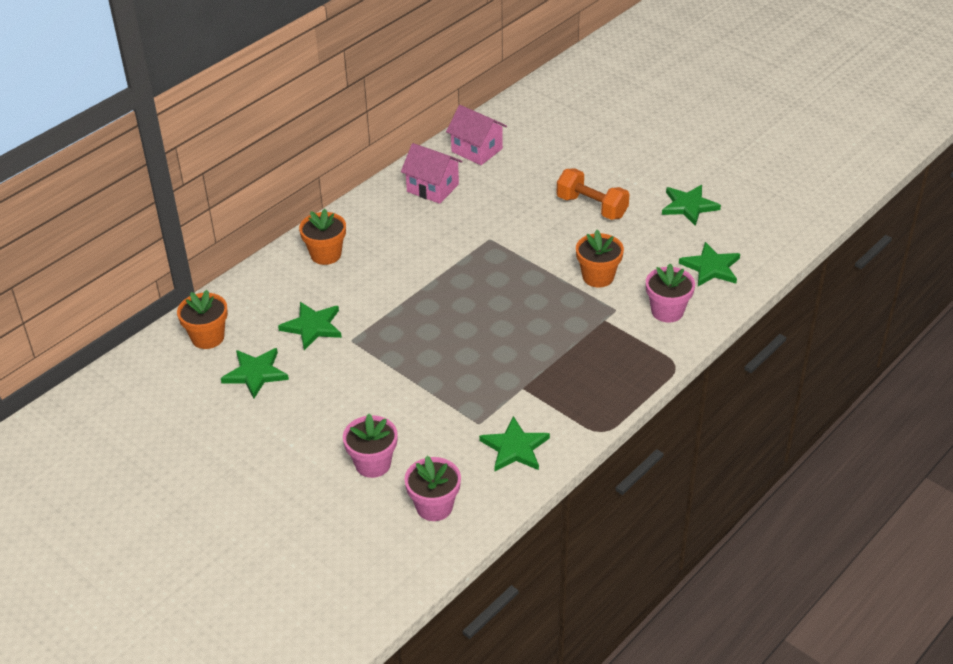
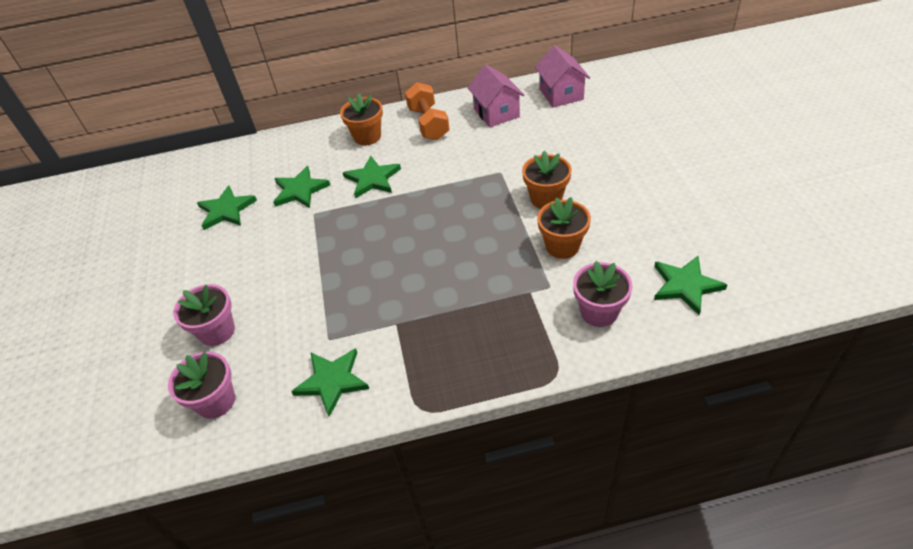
camera: 40 degrees right, 5 degrees up
orange flower pot [177,290,228,349] -> orange flower pot moved to [522,151,572,209]
orange dumbbell [557,168,630,220] -> orange dumbbell moved to [405,82,450,140]
green star [662,185,721,226] -> green star moved to [343,156,401,198]

